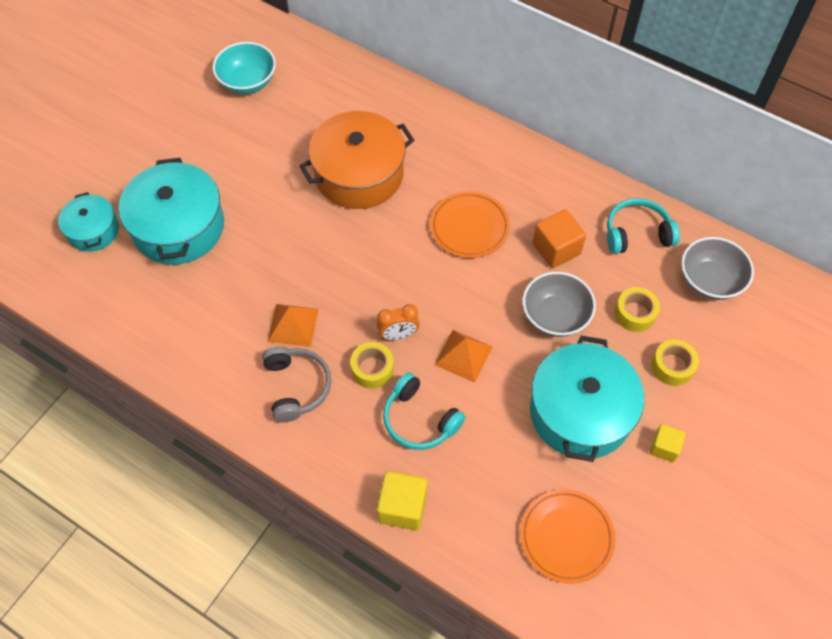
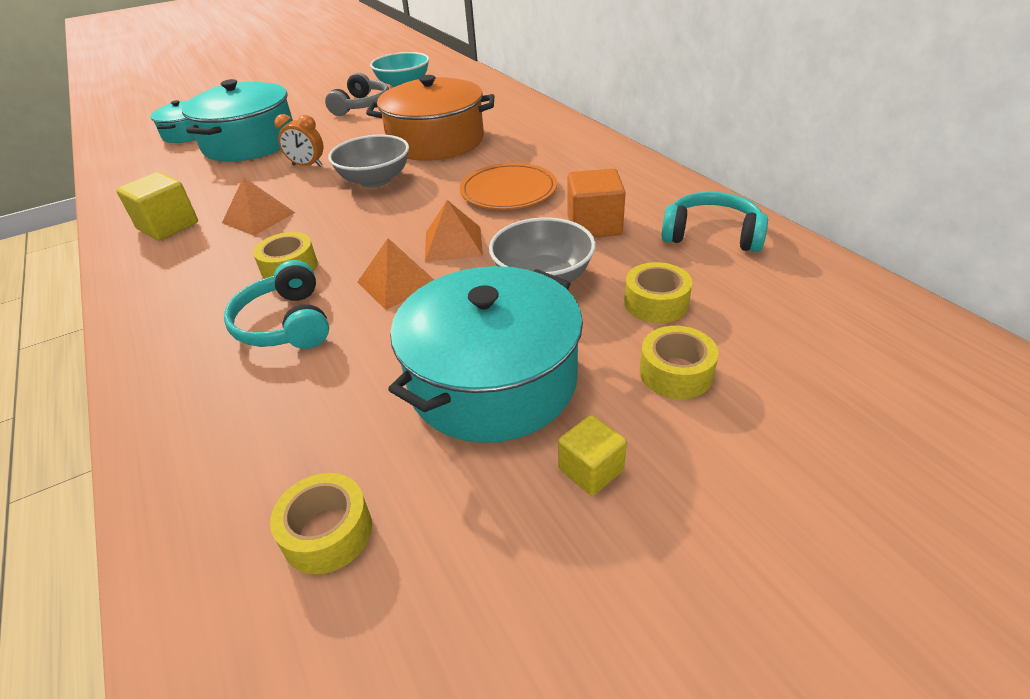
camera: 30 degrees right, 20 degrees down
grey headphones [262,346,331,423] -> grey headphones moved to [325,72,389,116]
orange clock [377,304,419,340] -> orange clock moved to [275,114,323,167]
yellow cube [377,471,427,530] -> yellow cube moved to [116,172,198,241]
orange plate [520,489,615,584] -> yellow tape [270,473,372,574]
grey bowl [682,237,754,300] -> grey bowl moved to [328,135,409,188]
none -> orange pyramid [425,200,483,262]

